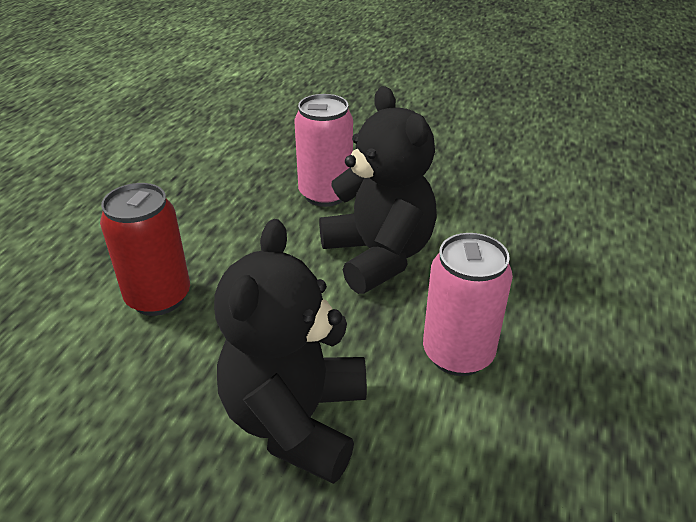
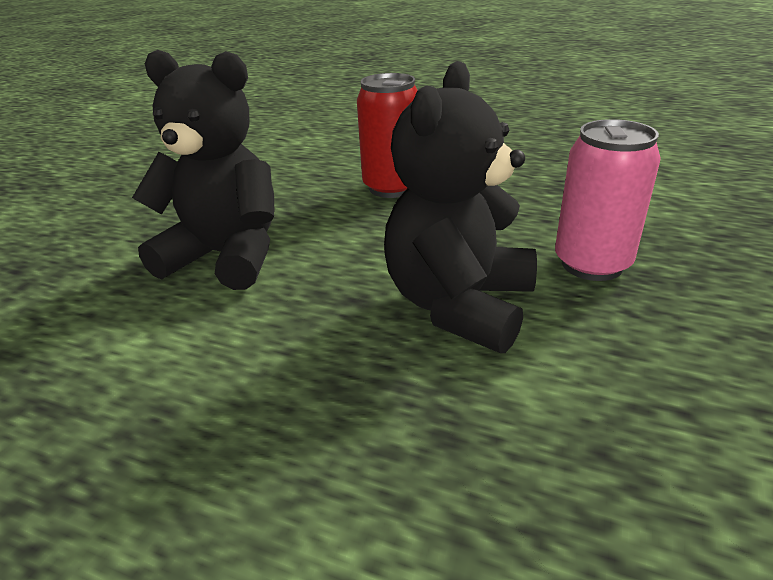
camera: 95 degrees right, 5 degrees down
black teddy bear [319,86,437,294] -> black teddy bear turned 135 degrees clockwise [384,61,537,353]
pink can [423,233,513,376] -> none

